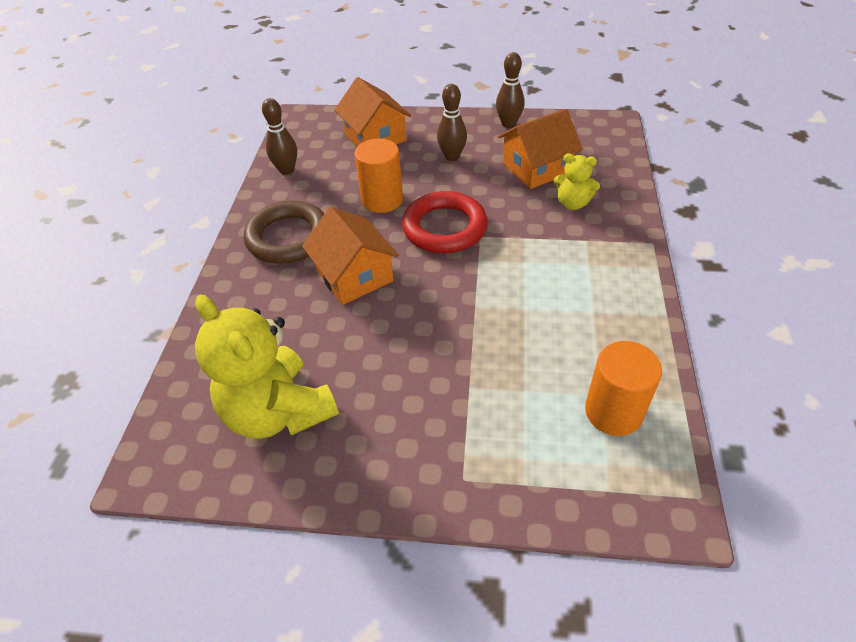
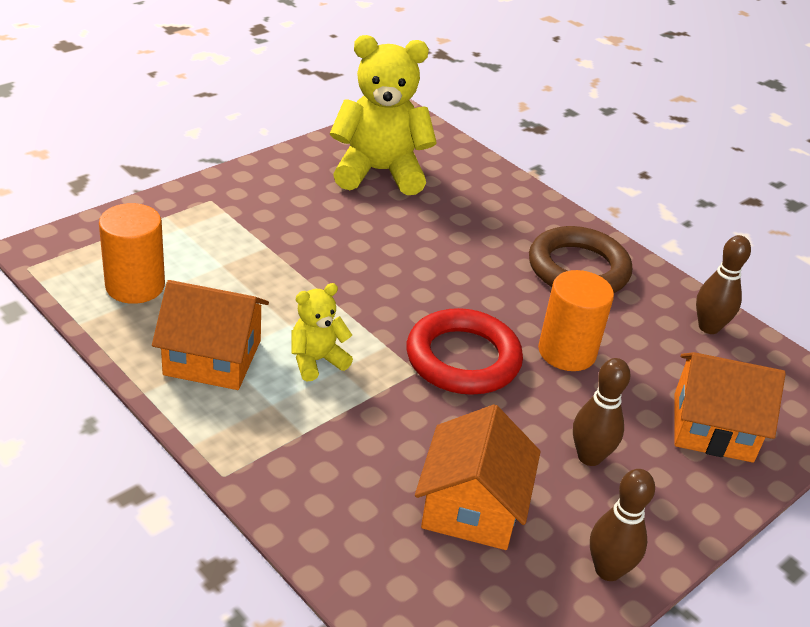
camera: 125 degrees right, 10 degrees down
orange house [302,207,399,305] -> orange house moved to [152,280,269,390]
yellow teddy bear [554,153,600,210] -> yellow teddy bear moved to [291,283,353,381]

